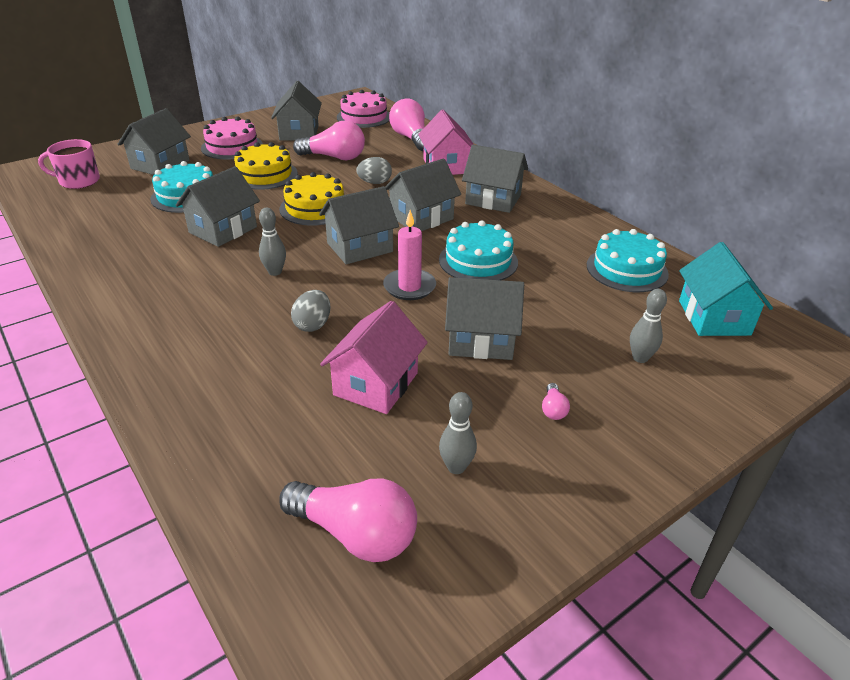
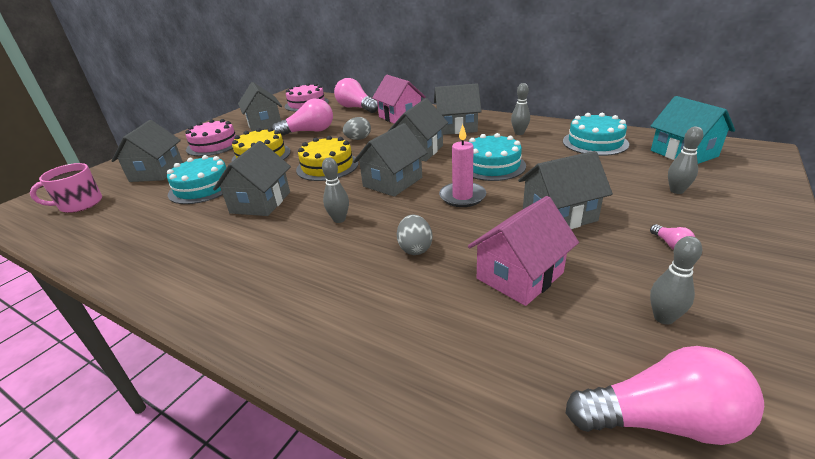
camera: 20 degrees left, 5 degrees down
pink house [320,301,428,414] -> pink house turned 45 degrees clockwise [468,196,579,306]
none -> grey bowling pin [511,83,530,135]

